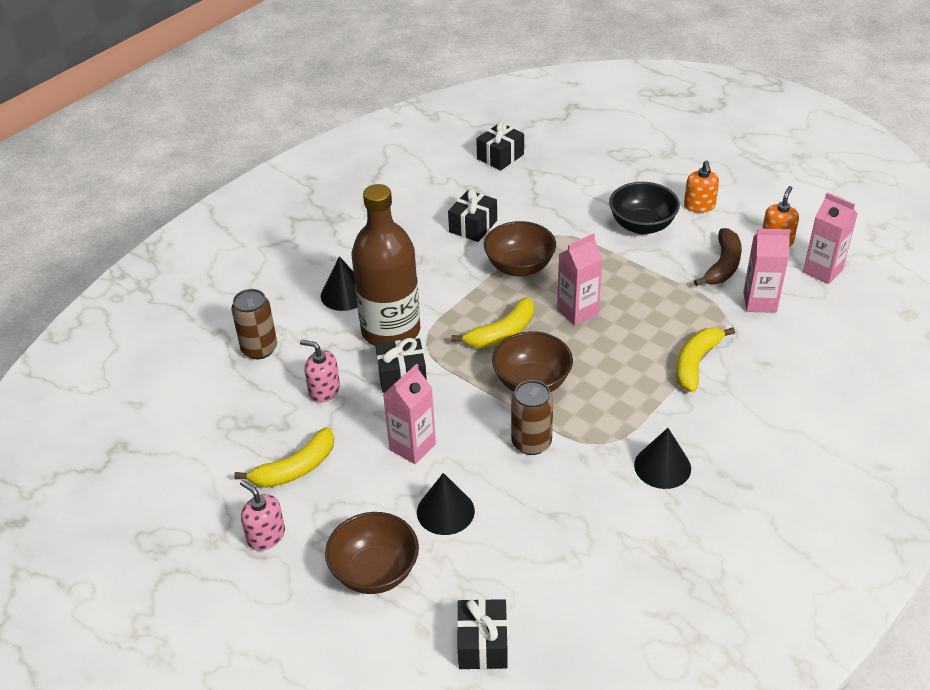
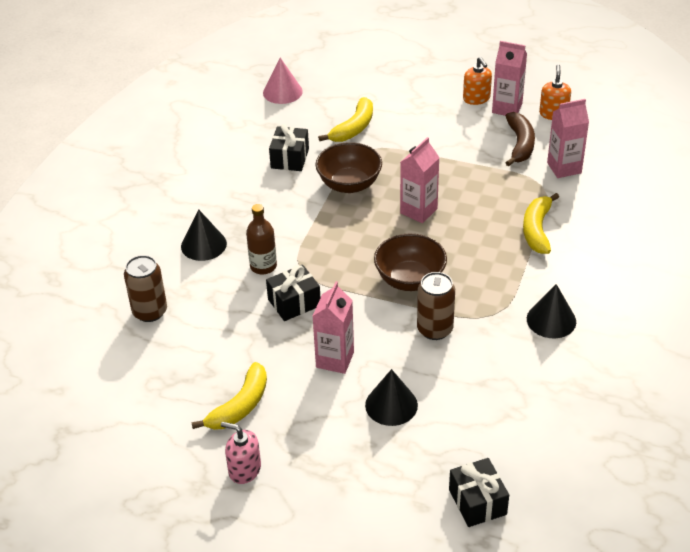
camera: 20 degrees left, 0 degrees up
pink soap dispenser [300,340,340,403] -> none
brown bowl [325,512,419,594] -> none
brown bottle [352,184,420,346] -> brown bottle [246,204,277,274], size x0.48
yellow banana [452,297,534,348] -> yellow banana moved to [318,97,373,142]
black gift [476,121,524,171] -> pink cone [263,58,303,104]
black bowl [609,182,680,234] -> none
pink carton [803,193,857,284] -> pink carton moved to [492,41,527,116]

